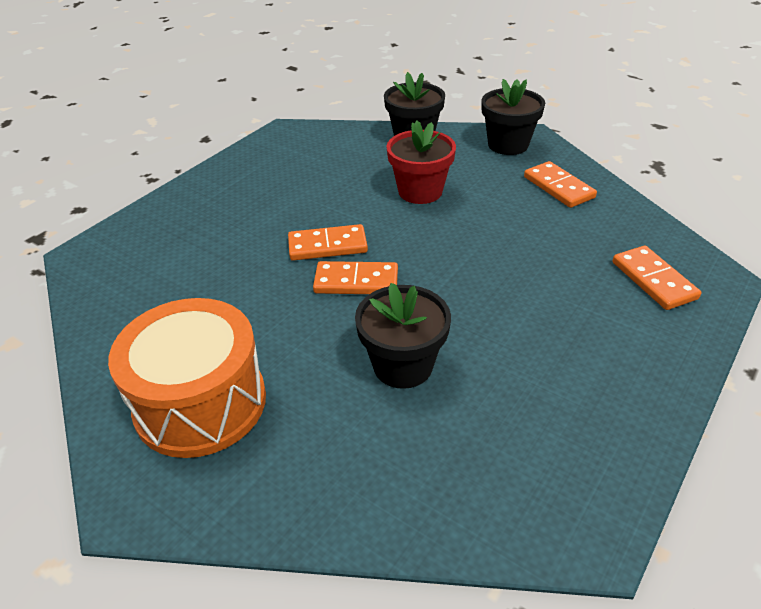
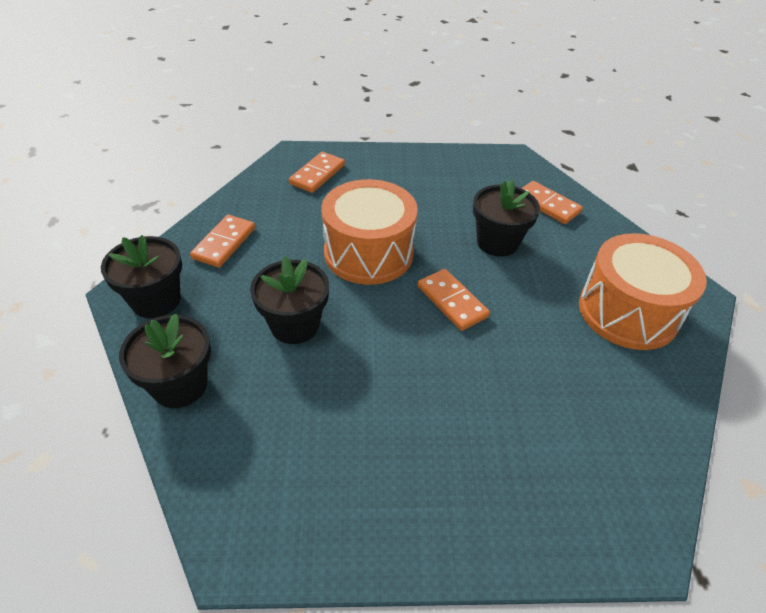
camera: 130 degrees left, 5 degrees up
orange domino [288,224,368,261] -> orange domino moved to [521,181,583,224]
red flower pot [386,120,456,204] -> black flower pot [250,256,329,344]
none -> orange drum [322,179,418,285]

